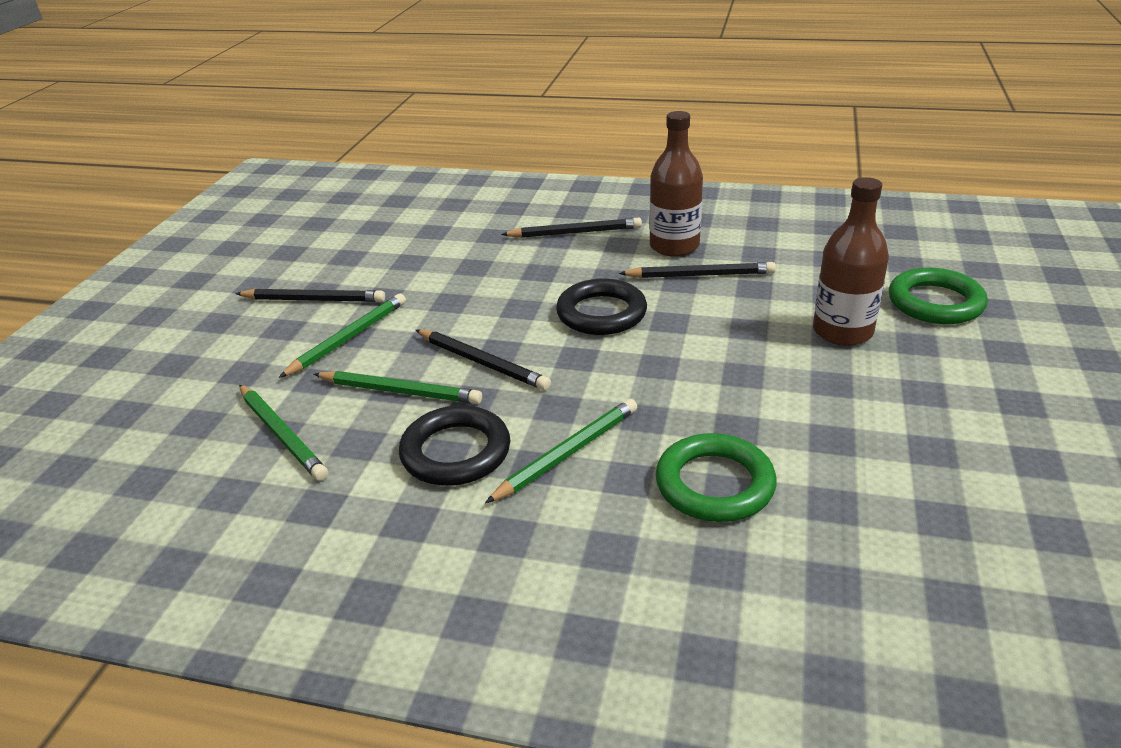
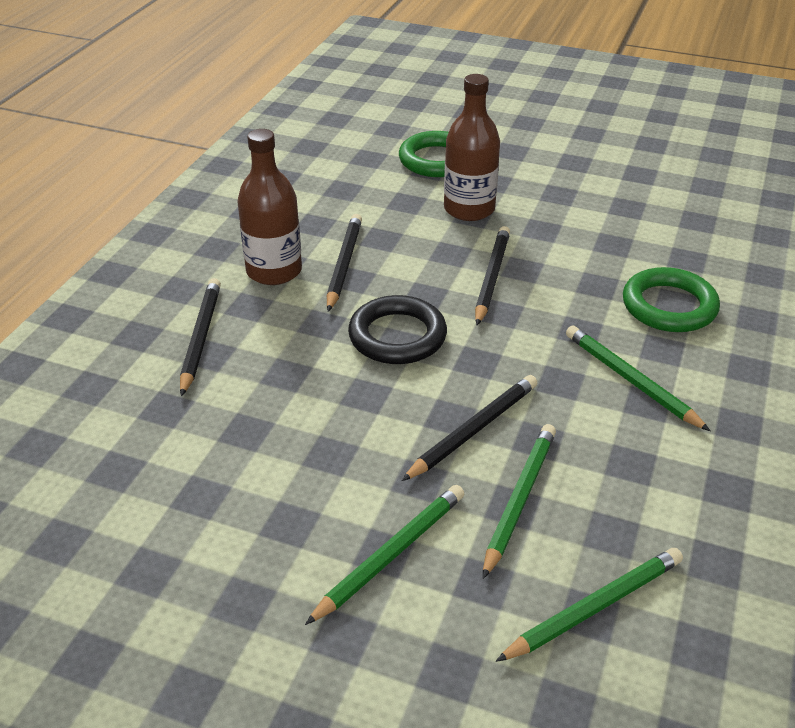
camera: 85 degrees left, 5 degrees up
black pencil [235,288,385,302] -> black pencil moved to [475,226,510,325]
green pencil [278,294,406,378] -> green pencil turned 90 degrees clockwise [305,485,464,625]
black ring [399,405,510,486] -> none

